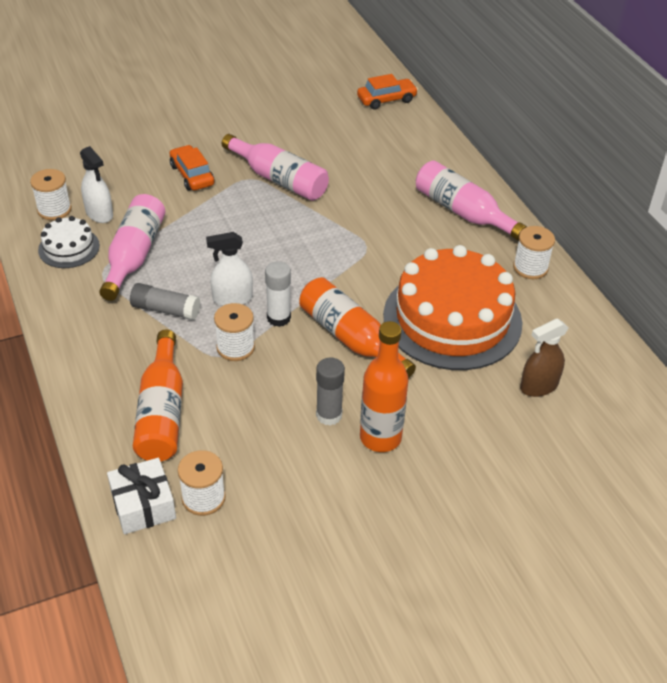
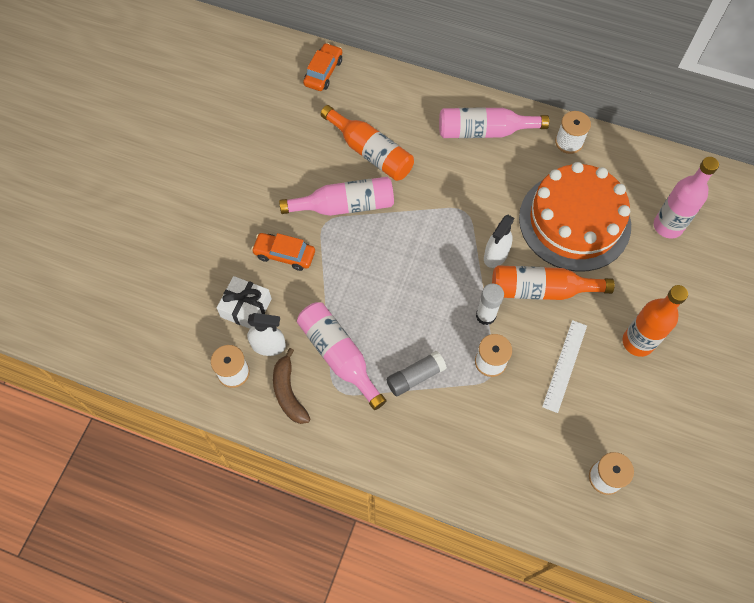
camera: 45 degrees left, 20 degrees up
white cake [38,216,100,268] -> brown banana [273,348,310,424]
white gift [107,458,176,534] -> white gift moved to [217,276,272,329]
orange bottle [133,330,183,462] -> orange bottle moved to [320,105,414,181]
white spray bottle [206,232,253,306] -> white spray bottle moved to [484,215,515,268]
grey glue stick [316,358,345,426] -> none
brown spray bottle [520,318,568,397] -> pink bottle [654,157,719,239]
none -> white ruler [542,320,587,413]

